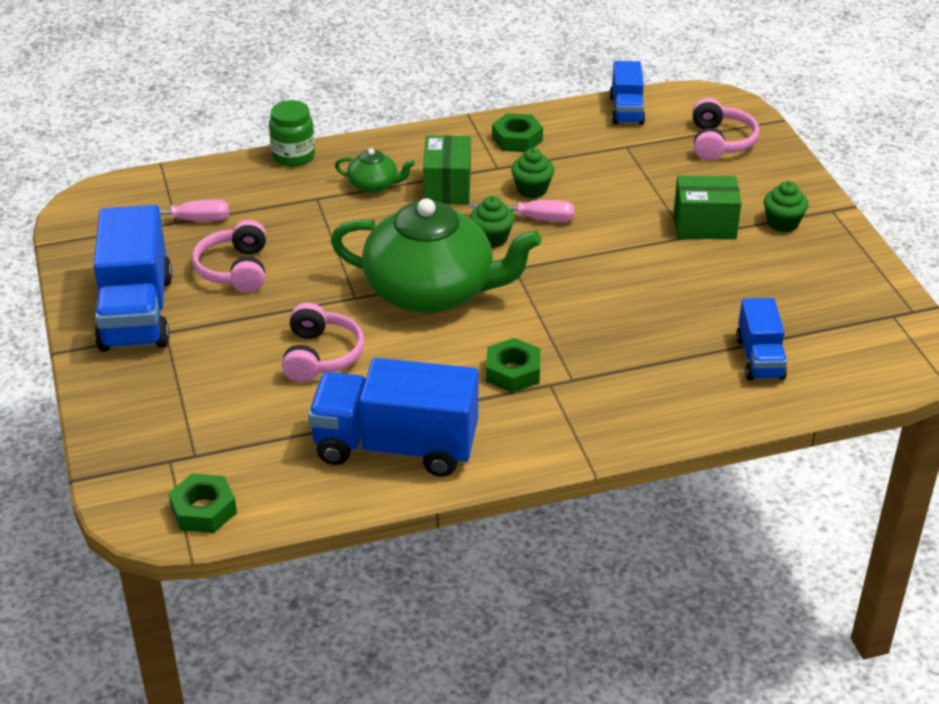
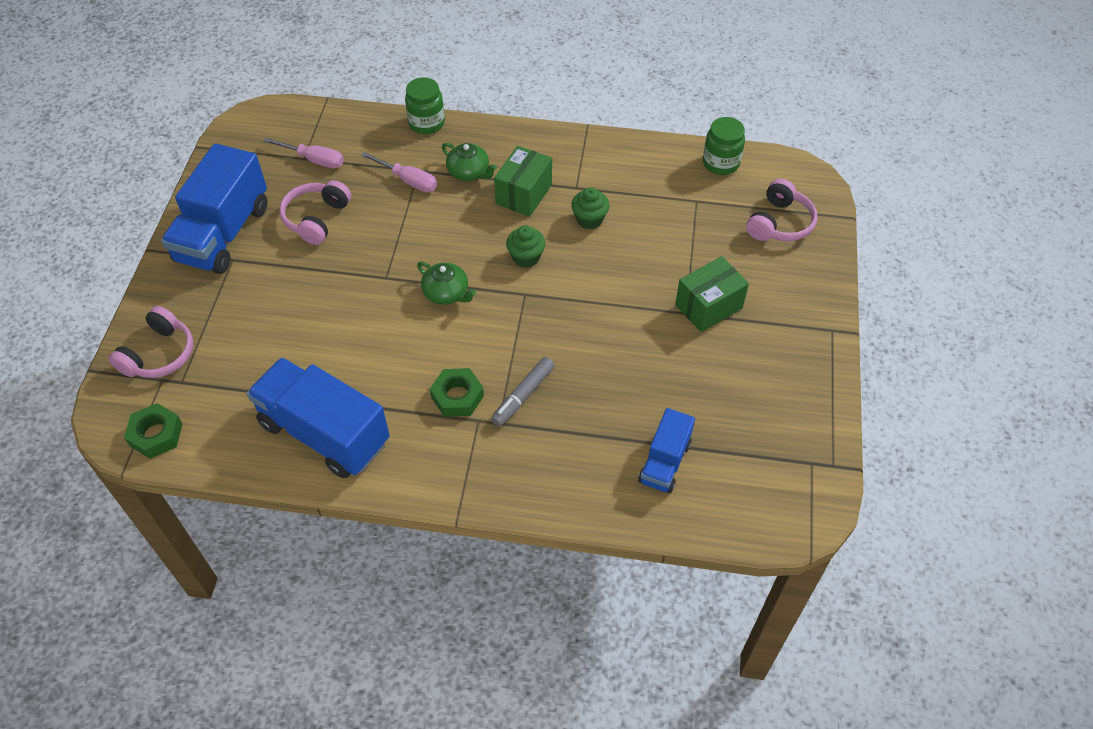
camera: 25 degrees right, 15 degrees up
pink headphones [282,302,364,382] -> pink headphones moved to [109,306,193,378]
green teapot [331,198,542,313] -> green teapot [417,262,476,305], size x0.42
pink screwdriver [469,200,574,222] -> pink screwdriver moved to [361,152,437,192]
green nut [492,113,543,152] -> none
blue truck [610,61,645,125] -> green jar [703,117,745,175]
green box [674,176,742,239] -> green box turned 60 degrees counterclockwise [675,256,749,332]
green cupcake [764,181,808,232] -> none
none -> grey marker [491,357,555,427]

